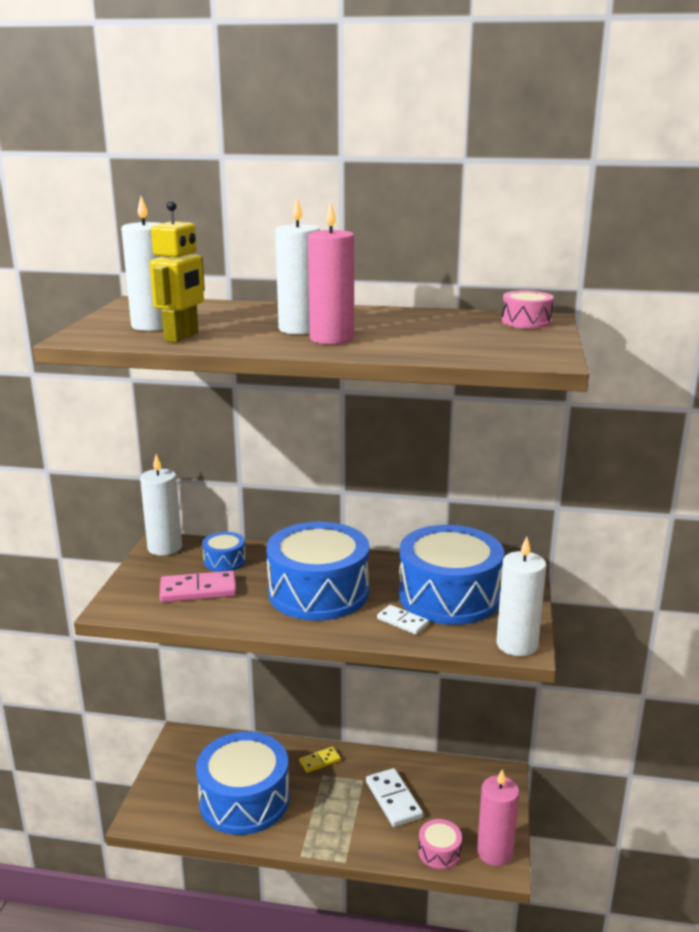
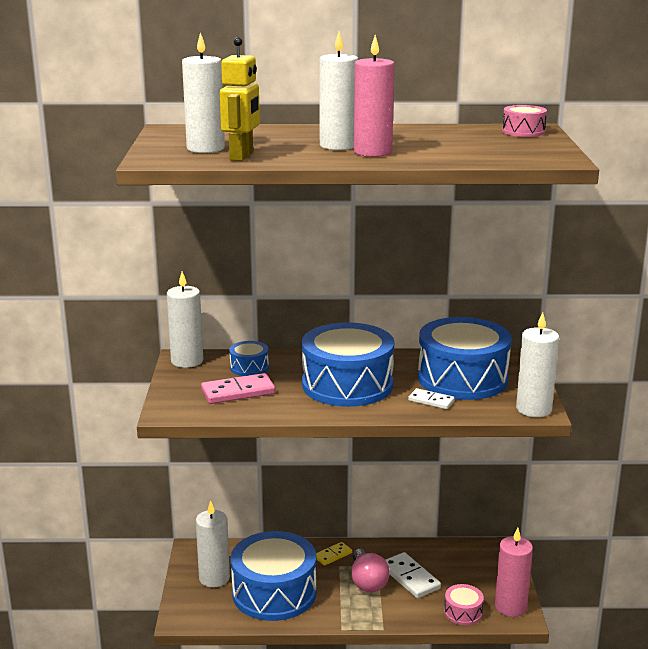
camera: 10 degrees left, 0 degrees up
none -> white candle [196,500,230,587]
none -> pink light bulb [351,549,390,592]

